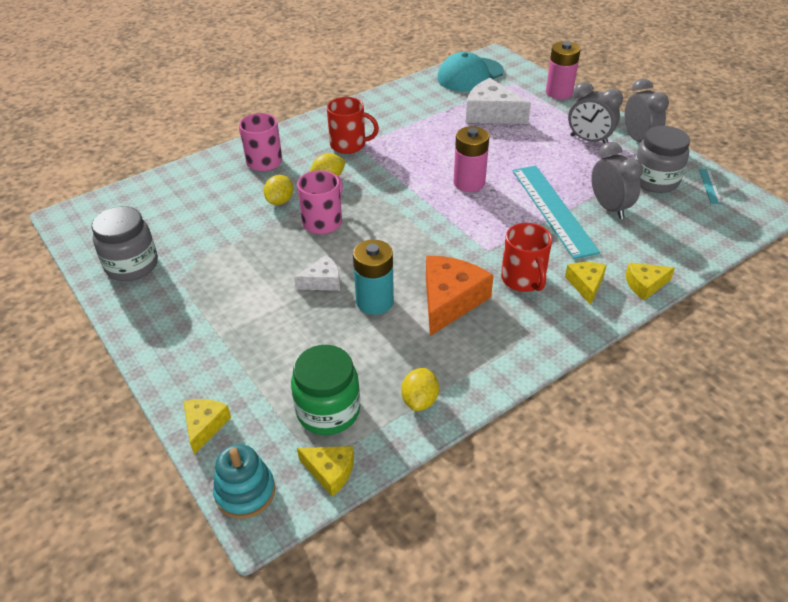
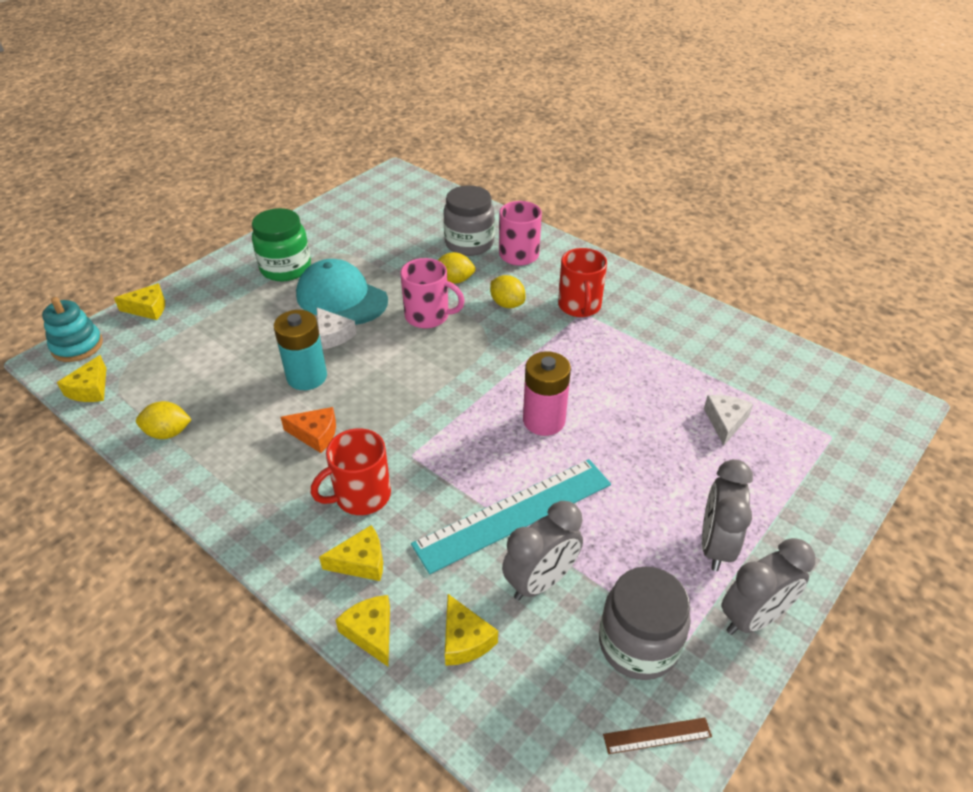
camera: 75 degrees right, 0 degrees up
grey jar [91,206,158,281] -> grey jar moved to [444,185,495,256]
green jar [291,345,360,435] -> green jar moved to [252,208,311,281]
orange cheese [426,256,494,336] -> orange cheese [280,407,336,453], size x0.55
turquoise cap [437,52,504,92] -> turquoise cap moved to [296,259,388,325]
white cheese [466,78,531,124] -> white cheese [704,395,753,446], size x0.55
pink battery [546,41,581,99] -> none
turquoise ruler [699,169,722,204] -> brown ruler [603,718,712,754]
none -> yellow cheese [445,594,498,666]

